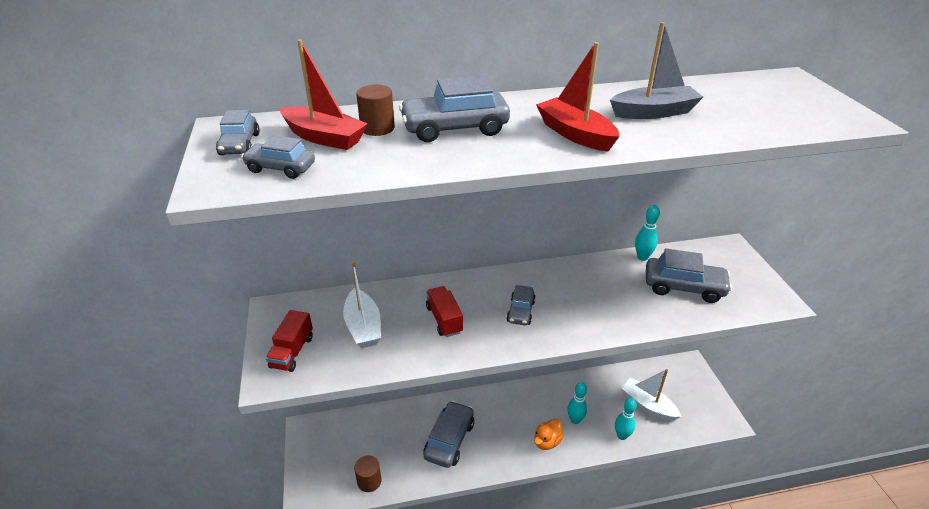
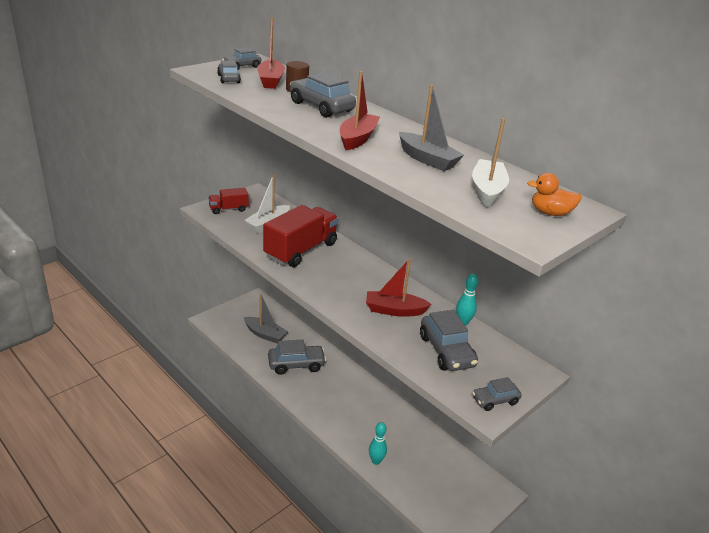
camera: 55 degrees right, 5 degrees down
brown cylinder [354,455,382,492] -> none
red truck [426,286,463,337] -> red truck [263,205,339,267], size x1.95
grey car [506,285,536,325] -> grey car moved to [472,377,522,411]
orange duck [534,419,564,450] -> orange duck moved to [527,173,582,216]
turquoise bowling pin [567,382,587,424] -> none
white boat [621,369,681,421] -> white boat moved to [472,118,509,207]
none -> grey boat [244,294,288,343]
none -> red boat [366,259,431,317]

